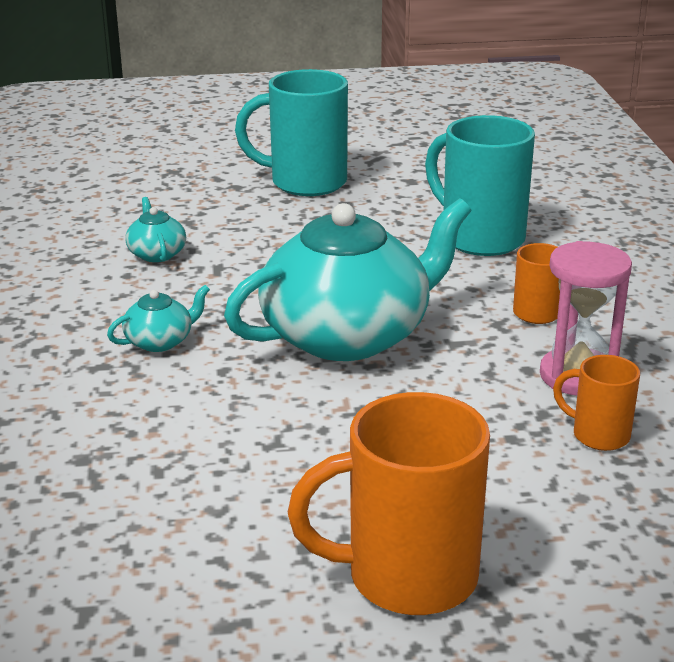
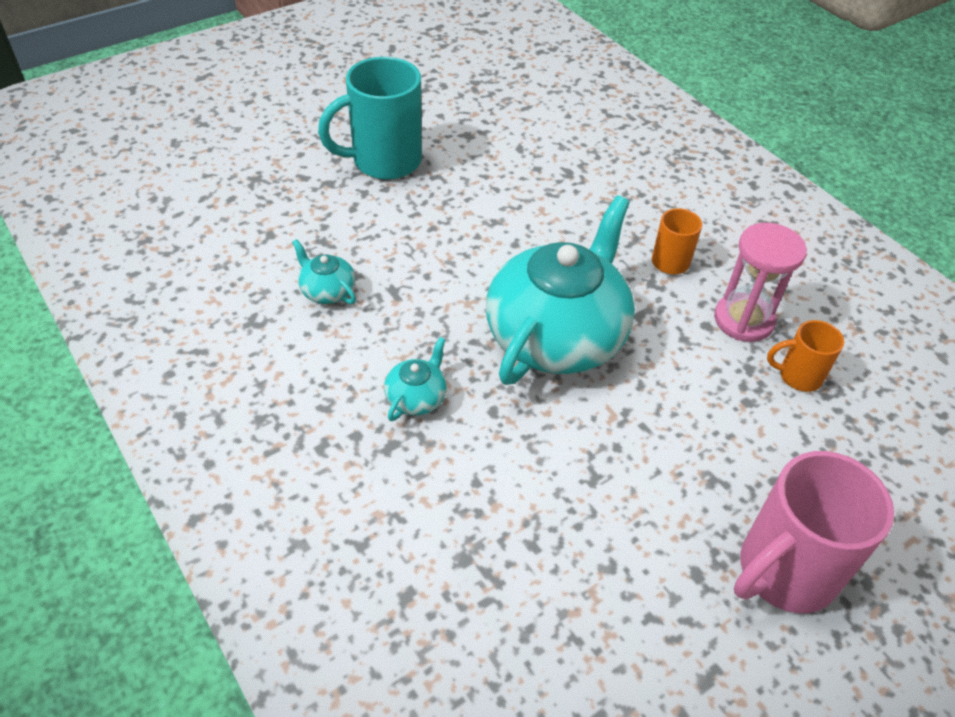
camera: 30 degrees left, 20 degrees up
orange mug [288,392,490,615] -> pink mug [734,451,894,613]
turquoise mug [425,115,535,256] -> none

